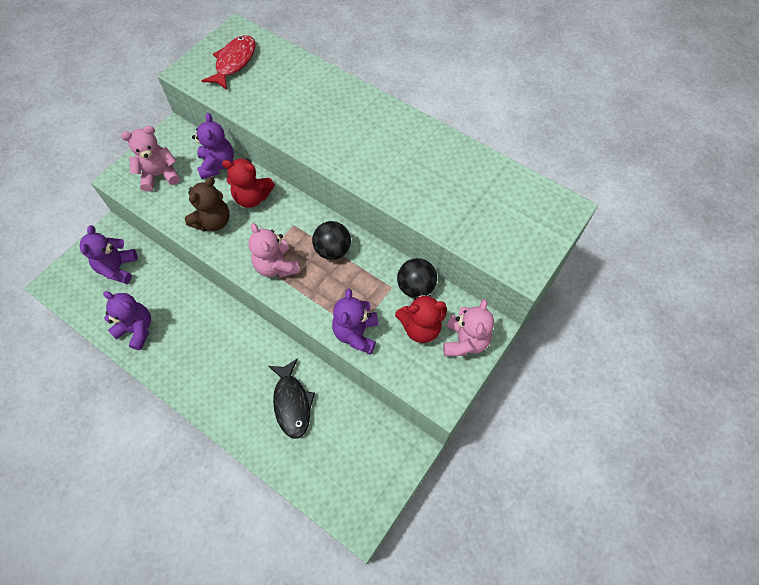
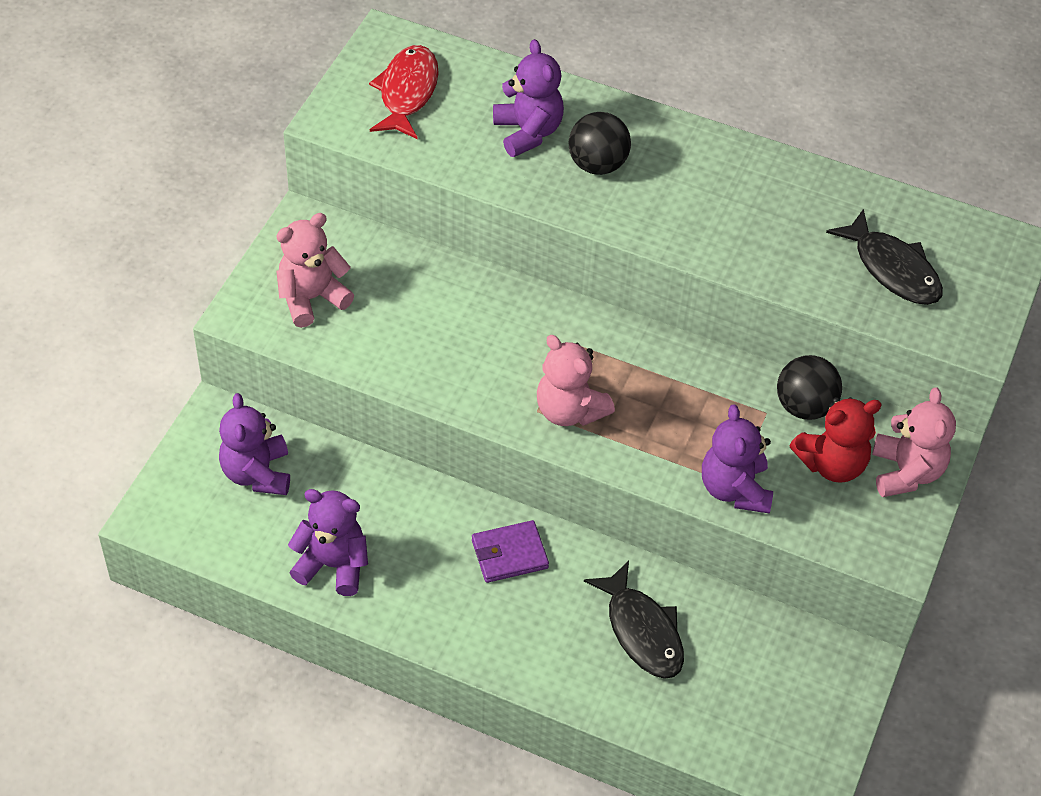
camera: 15 degrees left, 10 degrees down
brown teddy bear [185,177,229,232] -> none
purple teddy bear [192,113,234,179] -> purple teddy bear moved to [493,39,564,157]
red teddy bear [222,158,275,208] -> none
black ball [312,221,351,260] -> black ball moved to [569,112,631,175]
none -> purple wallet [472,520,549,583]
none -> black fish [826,209,943,305]

